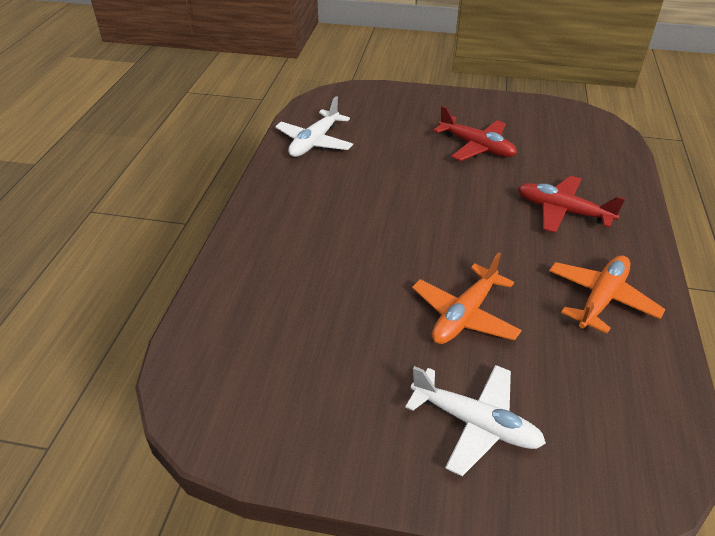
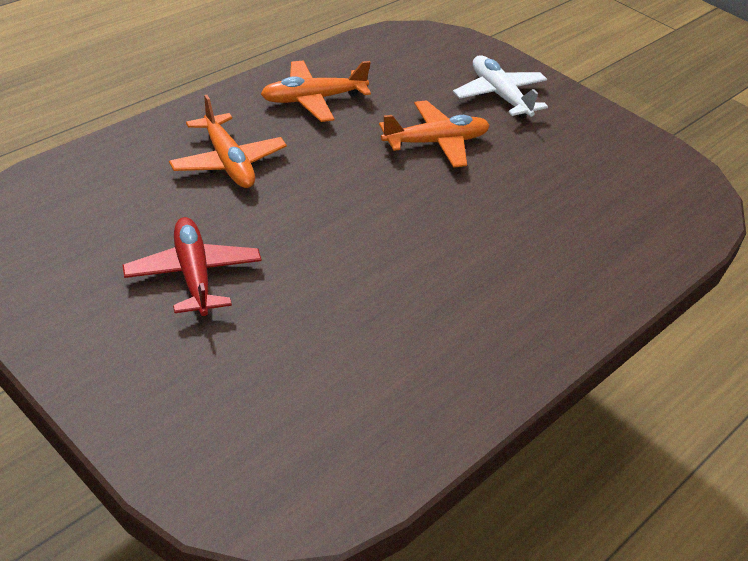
camera: 150 degrees left, 0 degrees up
white plane [275,96,353,157] -> none
red plane [518,176,625,233] -> orange plane [169,95,287,188]

